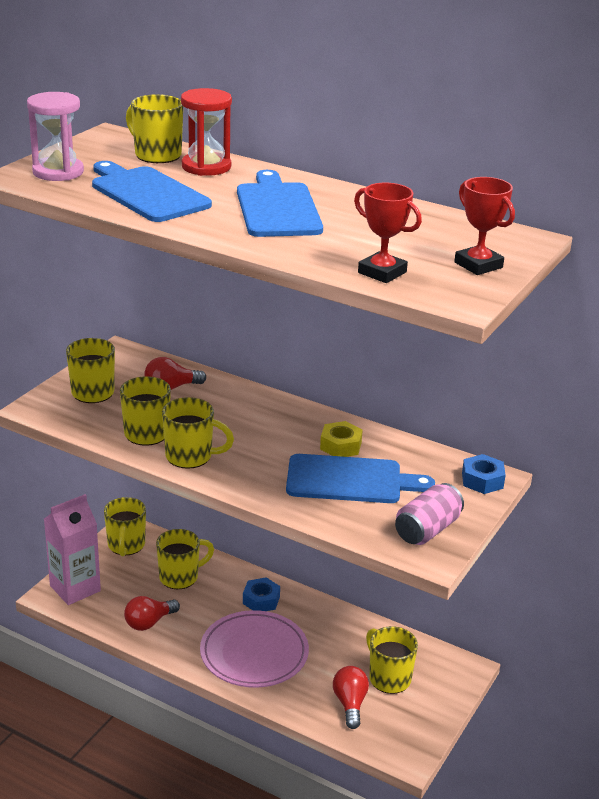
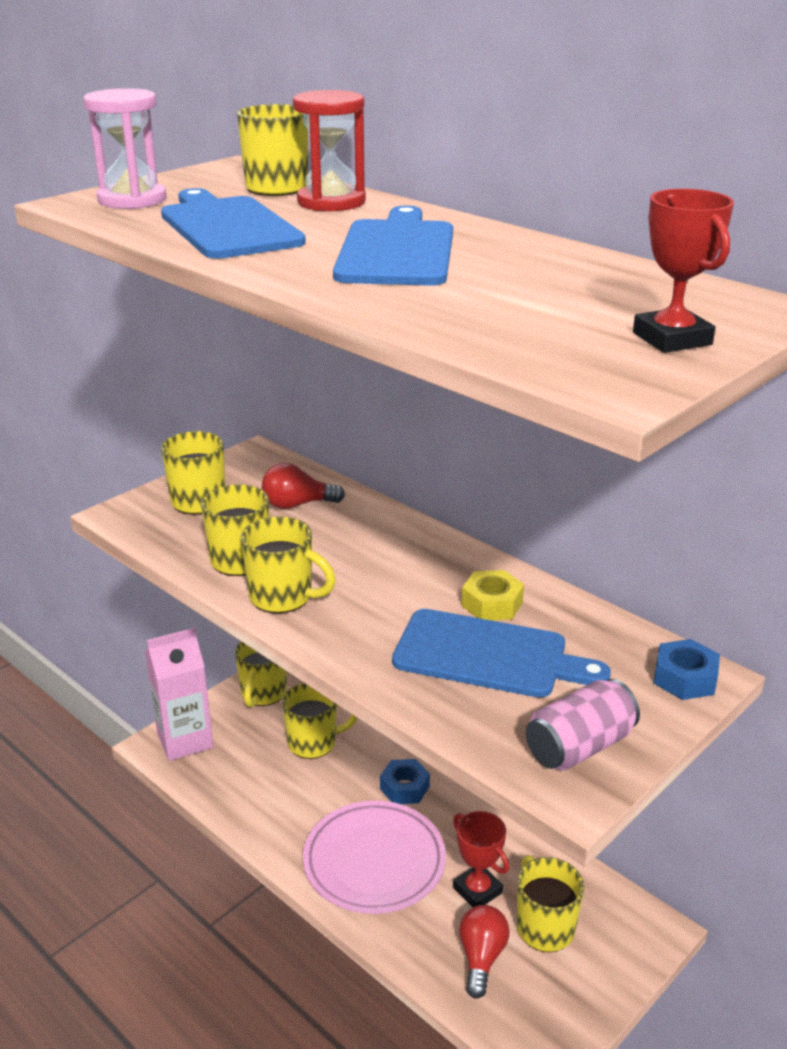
camera: 15 degrees right, 0 degrees up
red light bulb [124,596,180,631] -> none
red trophy [354,183,422,283] -> red trophy moved to [453,811,509,907]

